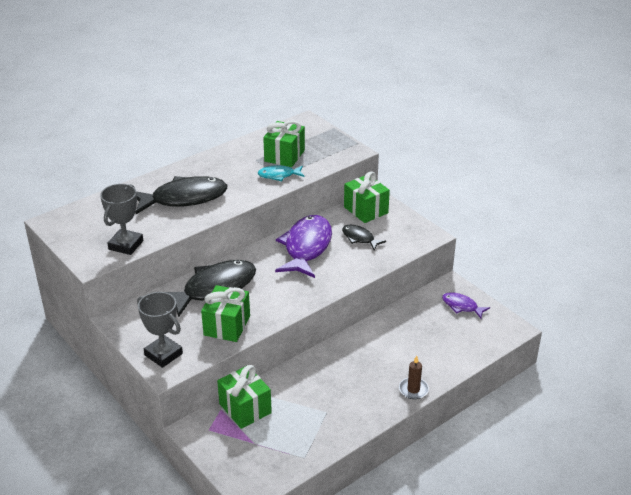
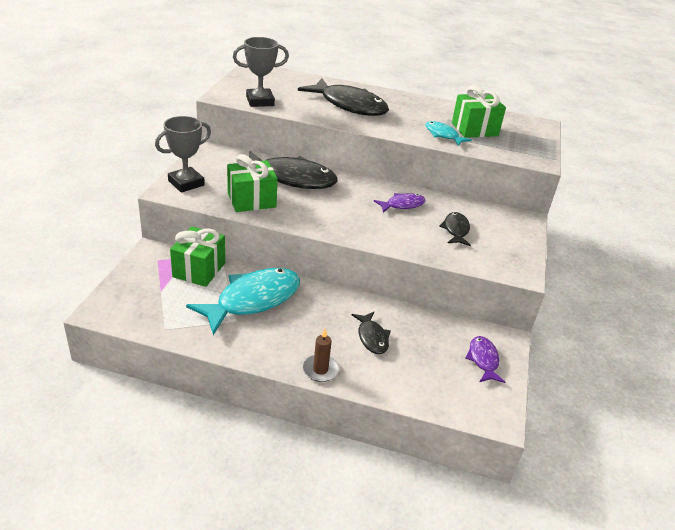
camera: 50 degrees right, 0 degrees up
grey trophy [137,292,183,368] -> grey trophy turned 45 degrees clockwise [155,116,211,192]
purple fish [275,215,332,278] -> purple fish [374,193,426,213], size x0.50
green gift [344,171,390,223] -> none
none -> turquoise fish [186,268,300,335]
none -> black fish [351,312,391,354]

